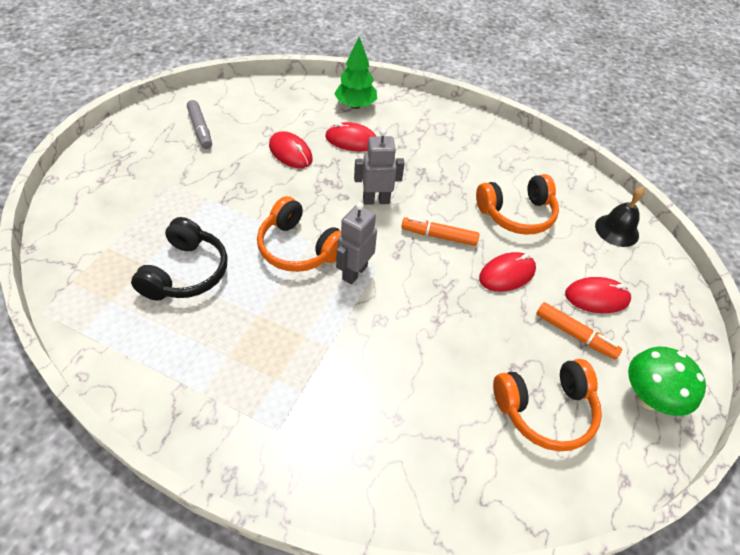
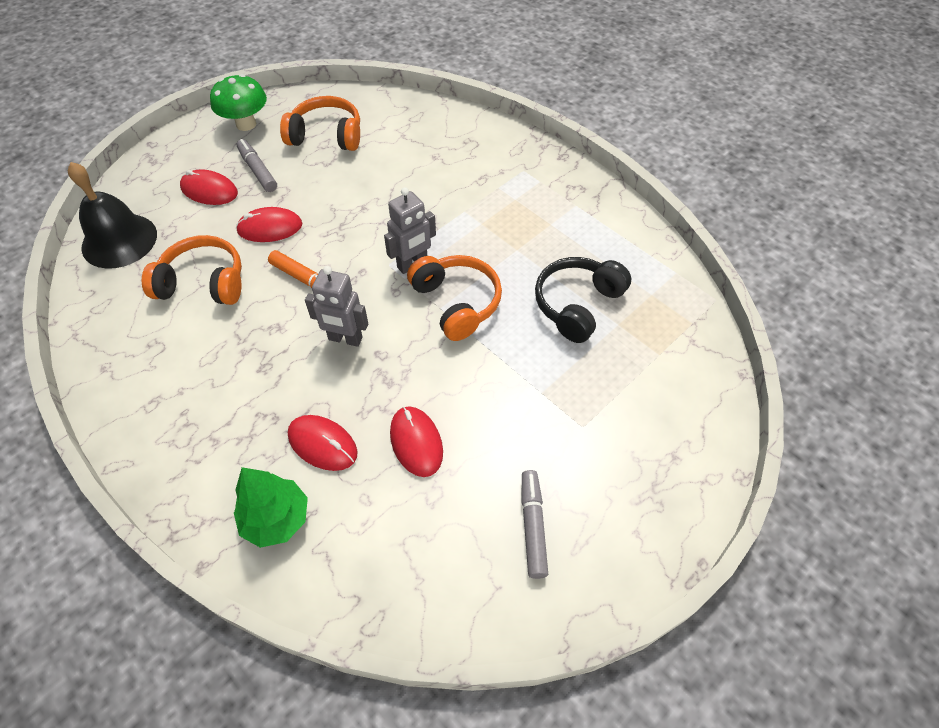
camera: 155 degrees left, 5 degrees up
orange marker [536,302,622,360] -> grey marker [237,139,277,192]
black bell [595,187,645,247] -> black bell [68,162,157,269], size x1.52

